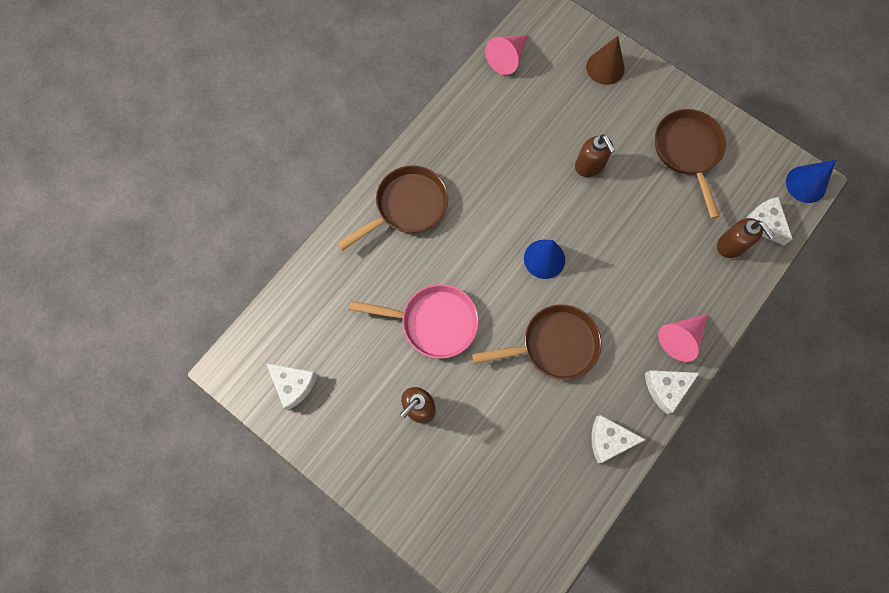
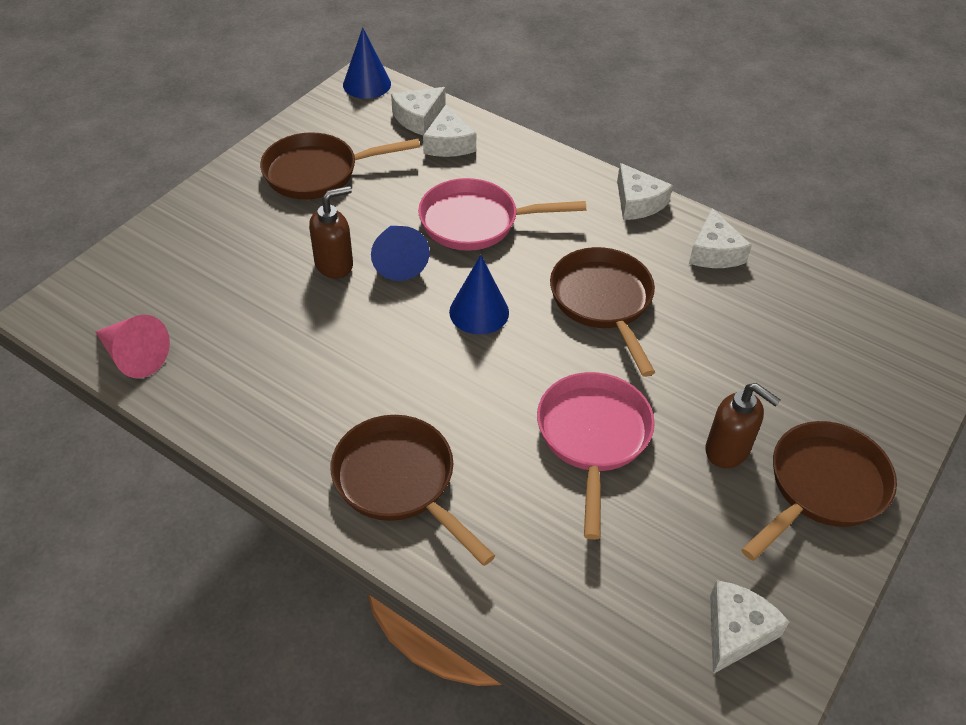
camera: 95 degrees left, 25 degrees down
brown cone [586,36,624,85] -> none
pink cone [658,314,708,362] -> none
brown soap dispenser [717,218,775,258] -> white cheese [423,105,477,157]
none -> blue cone [371,226,430,281]
none -> pink pan [418,178,586,251]
none -> brown pan [741,421,897,561]

